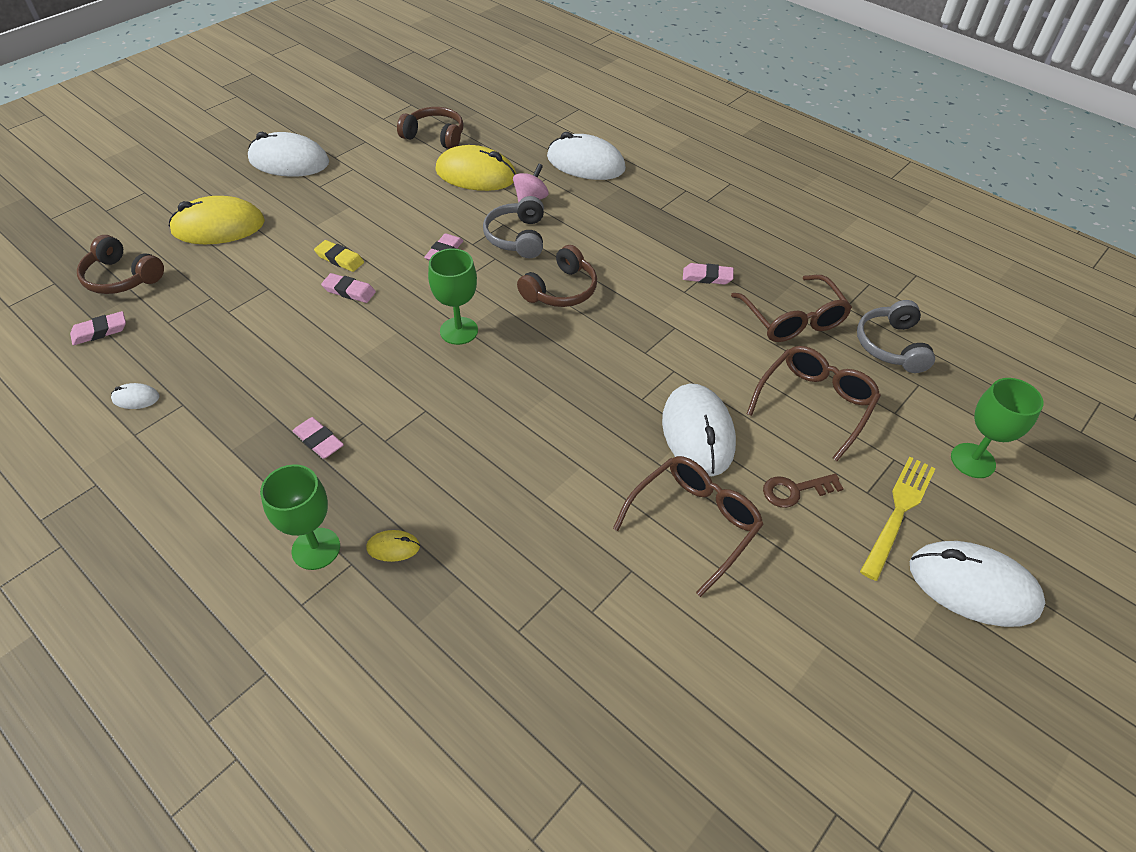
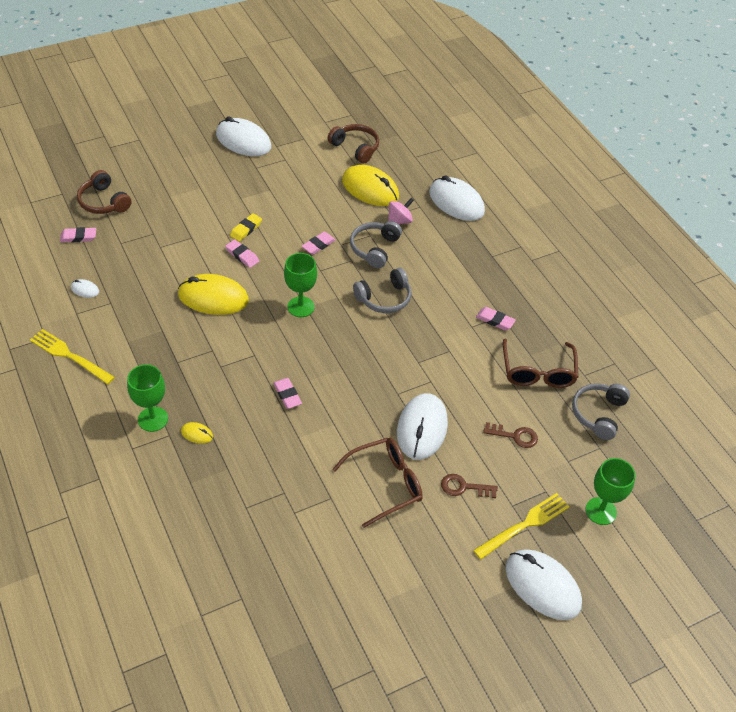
camera: 20 degrees right, 0 degrees up
yellow mouse [169,196,265,244] -> yellow mouse moved to [178,274,249,315]
pink eraser [293,417,344,459] -> pink eraser moved to [273,378,302,409]
yellow eraser [314,240,364,272] -> yellow eraser turned 75 degrees clockwise [230,213,262,242]
brown headphones [517,245,597,307] -> grey headphones [353,268,412,313]
brown glasses [747,346,881,461] -> brown key [483,422,538,448]
none -> yellow fork [30,329,115,384]

